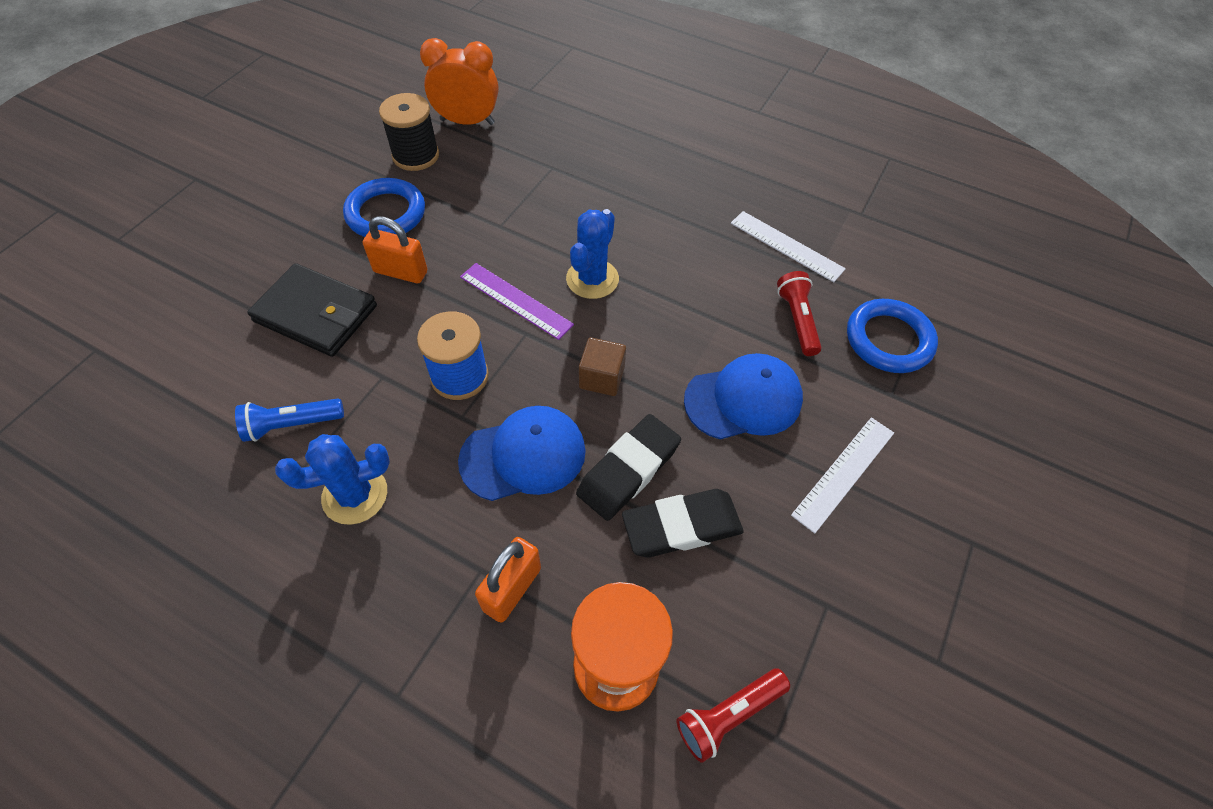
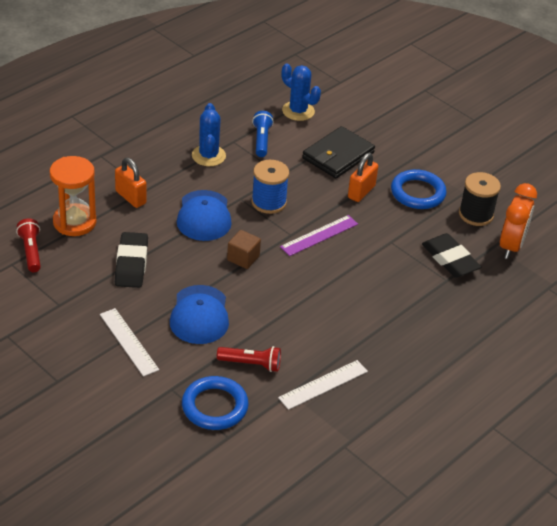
camera: 105 degrees right, 15 degrees down
blue cactus [566,209,619,299] -> blue cactus moved to [282,63,321,121]
black eraser [576,414,681,521] -> black eraser moved to [422,233,481,278]

